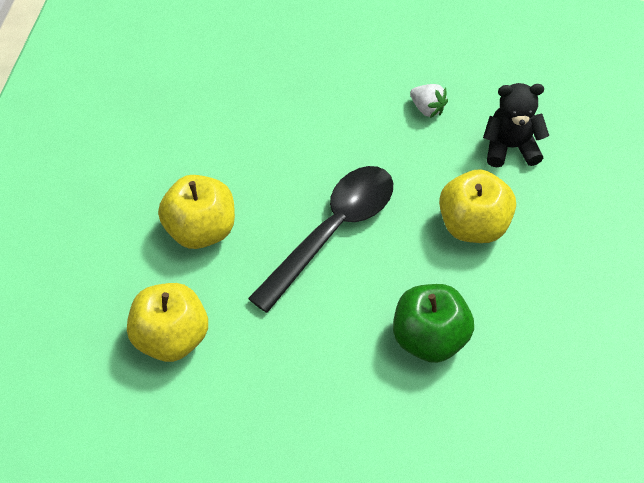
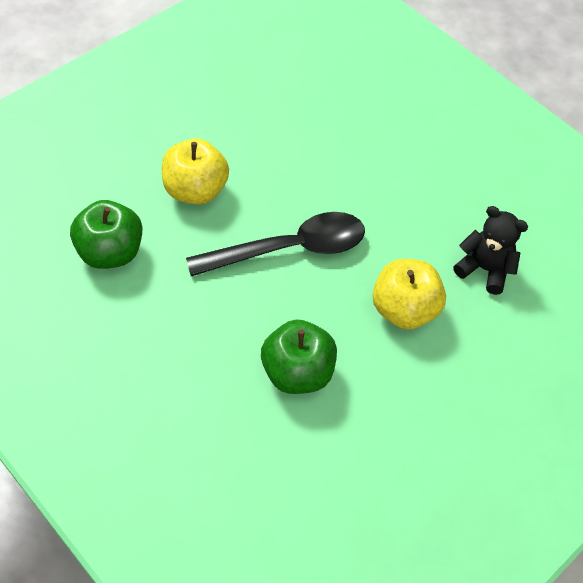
camera: 30 degrees right, 0 degrees up
yellow apple [127,283,208,362] -> green apple [70,200,142,269]
white strawberry [410,84,448,118] -> none

